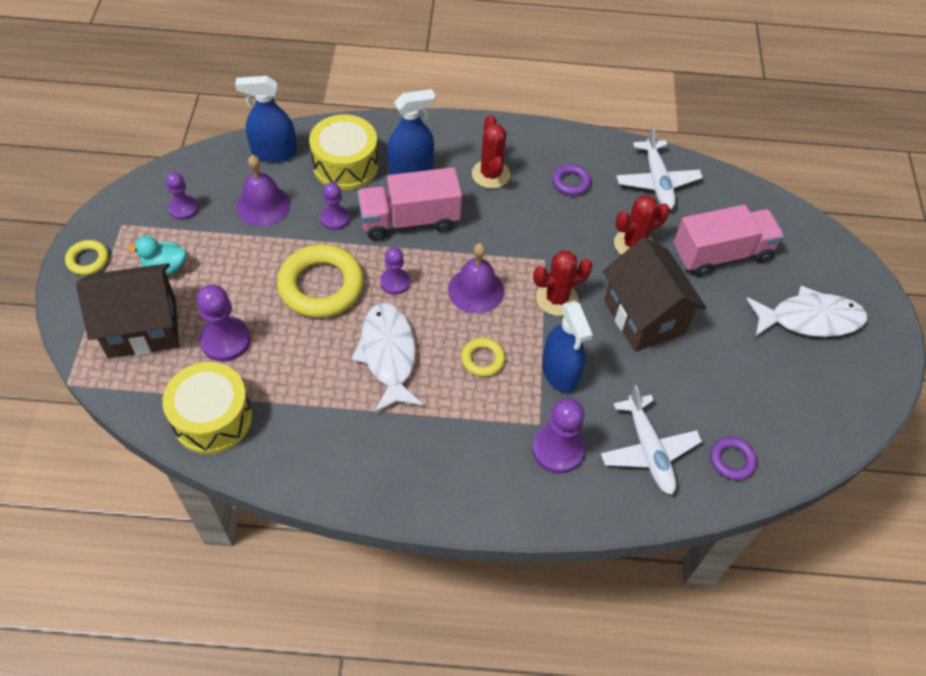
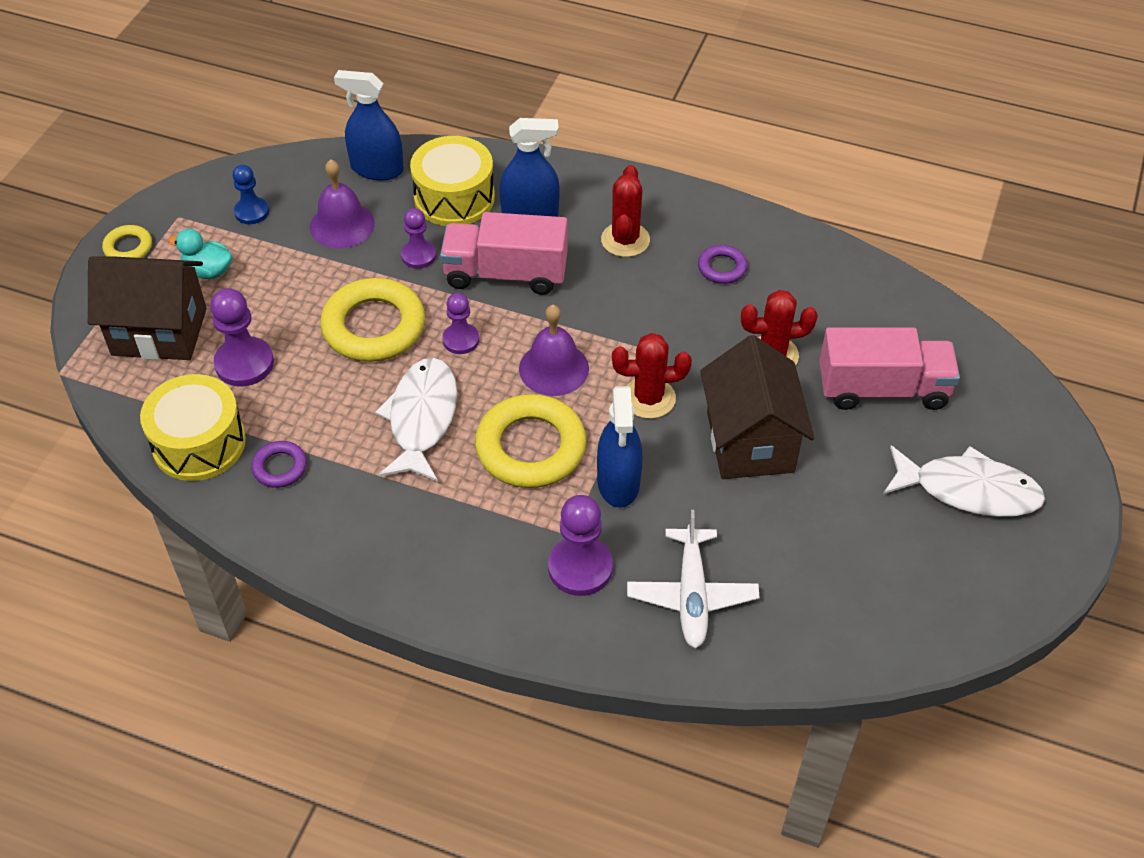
camera: 20 degrees right, 5 degrees down
purple pawn [165,172,198,220] -> blue pawn [232,165,269,224]
yellow ring [461,338,505,377] -> yellow ring [475,394,586,488], size x2.03
white plane [617,126,703,210] -> none
purple ring [710,437,757,480] -> purple ring moved to [251,441,307,488]

